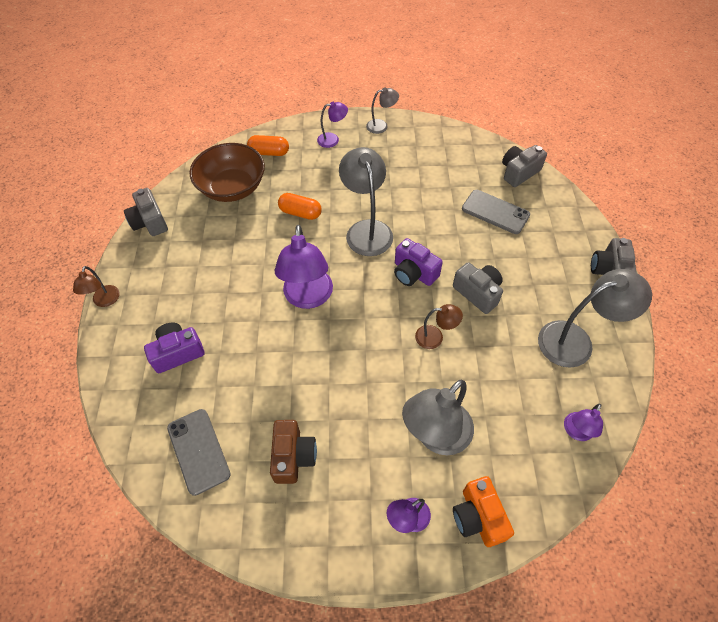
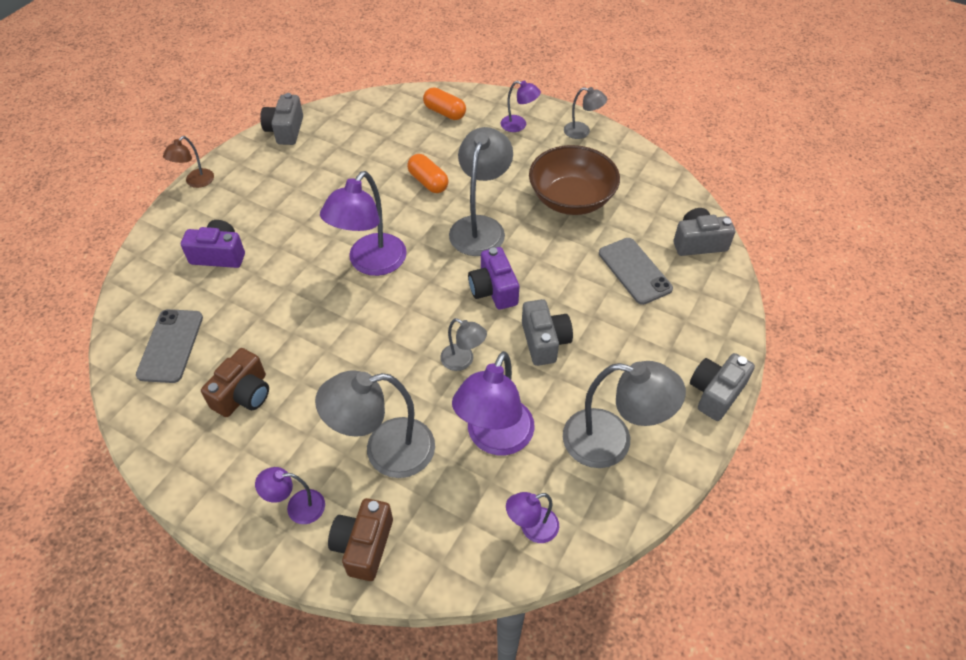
camera: 30 degrees right, 5 degrees down
brown bowl [189,143,265,202] -> brown bowl moved to [529,145,620,215]
brown lamp [415,304,463,349] -> grey lamp [440,318,487,371]
orange camera [453,476,514,547] -> brown camera [328,498,393,581]
none -> purple lamp [452,351,535,455]

